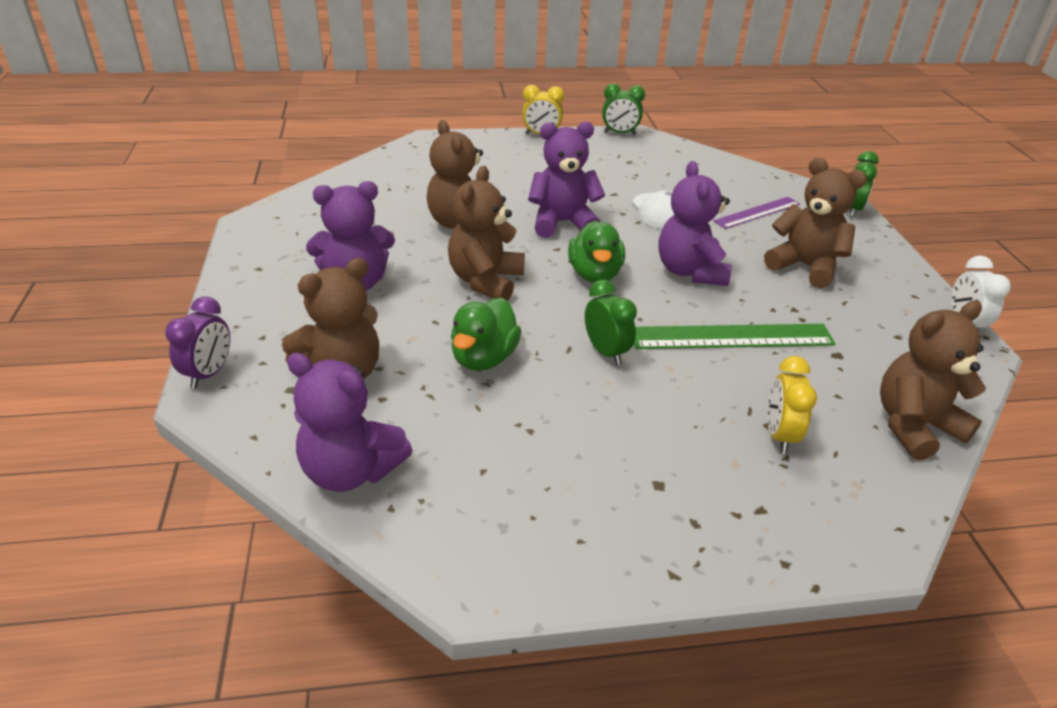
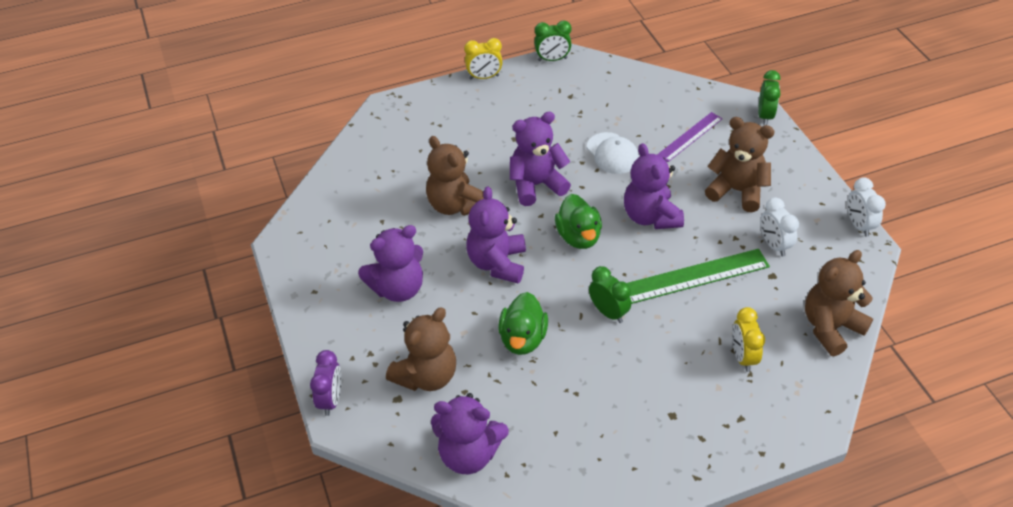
camera: 10 degrees left, 10 degrees up
brown teddy bear [448,166,525,301] -> purple teddy bear [466,186,526,283]
none -> white clock [760,197,799,256]

